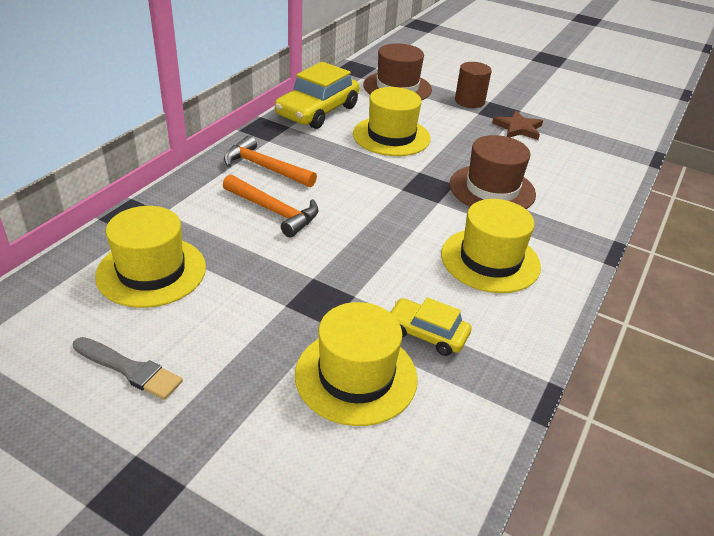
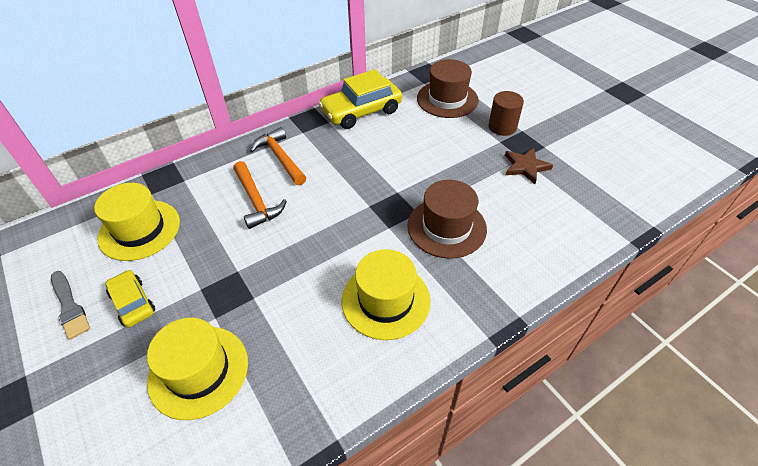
camera: 30 degrees right, 10 degrees up
yellow hat [353,87,431,156] -> none
yellow car [390,297,471,356] -> yellow car moved to [105,270,155,327]

